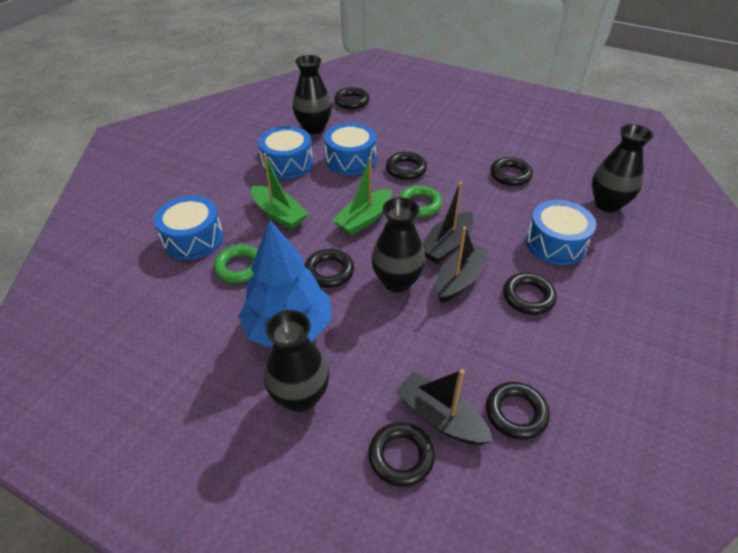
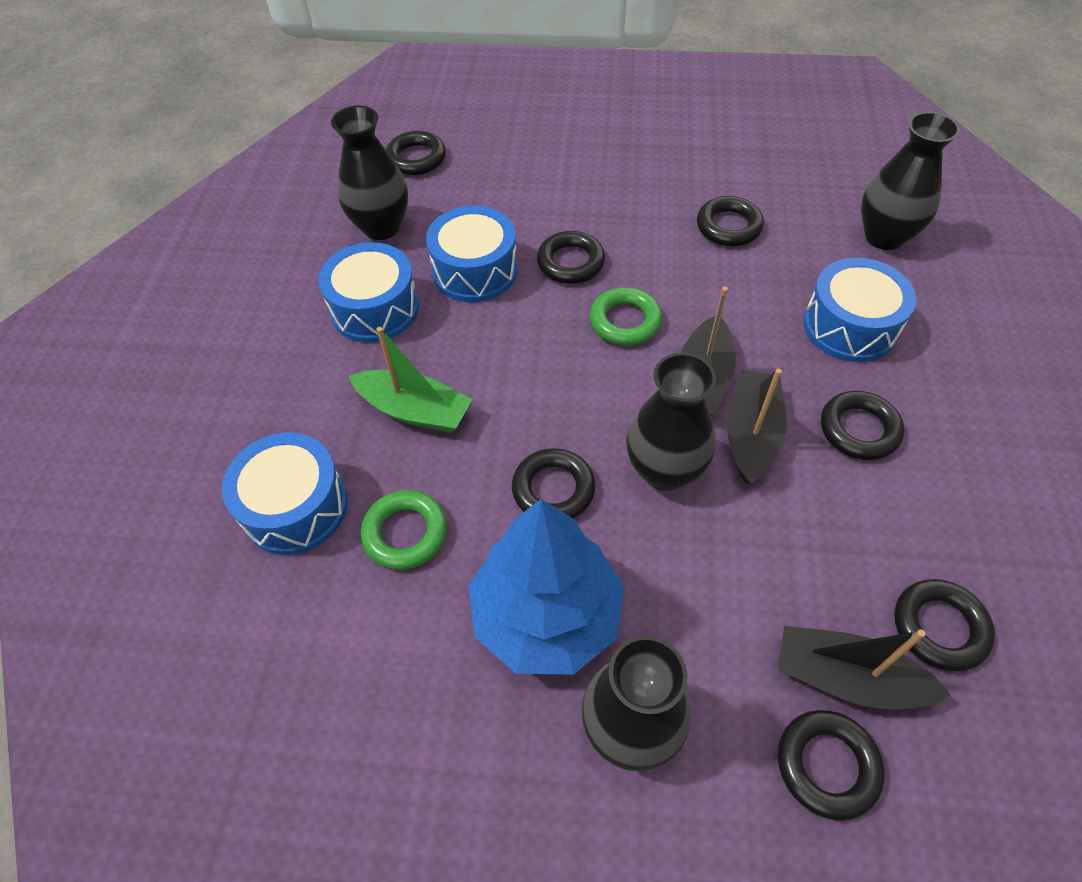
camera: 20 degrees left, 10 degrees up
green boat [333,157,392,235] -> none

